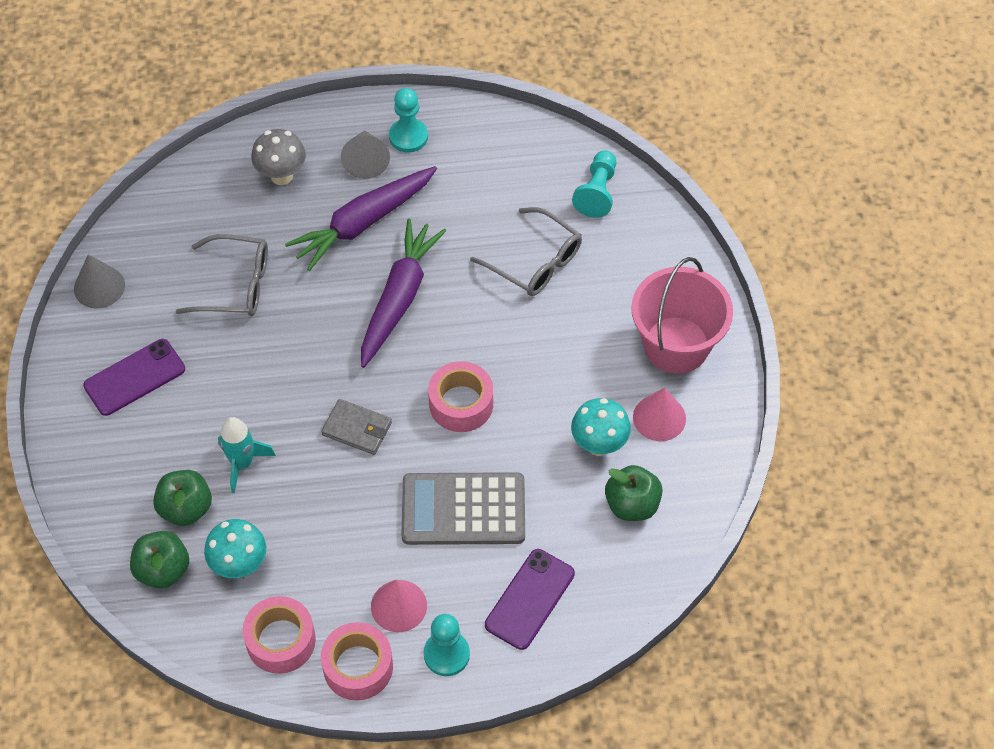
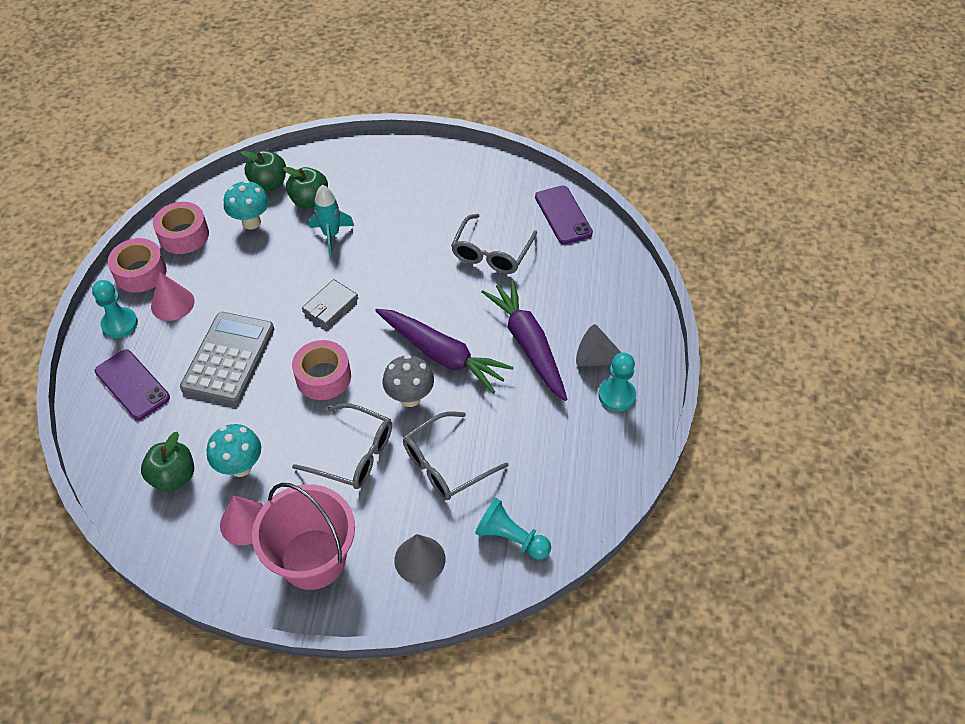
camera: 105 degrees right, 5 degrees down
grey cone [74,254,125,308] -> grey cone moved to [395,534,446,584]
purple phone [83,339,185,416] -> purple phone moved to [535,185,593,244]
grey mushroom [251,129,306,185] -> grey mushroom moved to [383,355,434,407]
none -> grey glasses [292,403,392,489]

